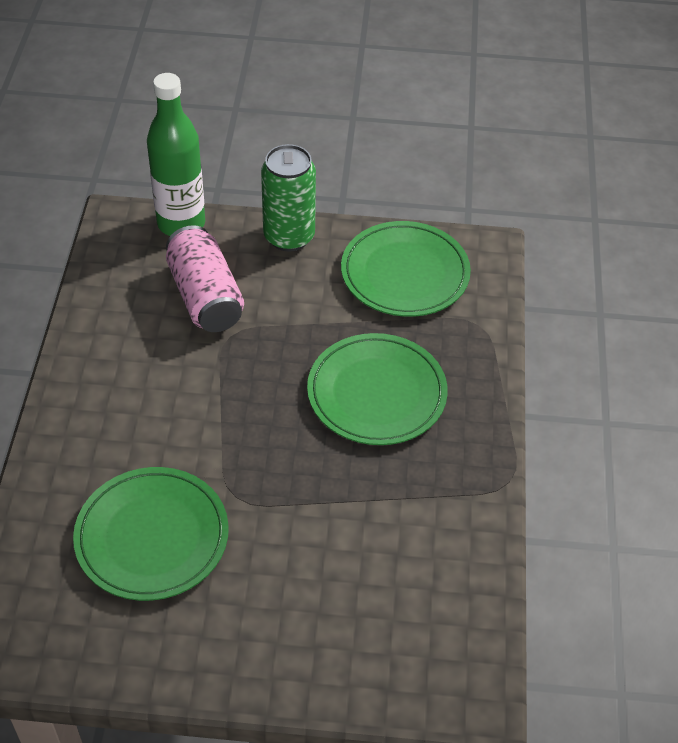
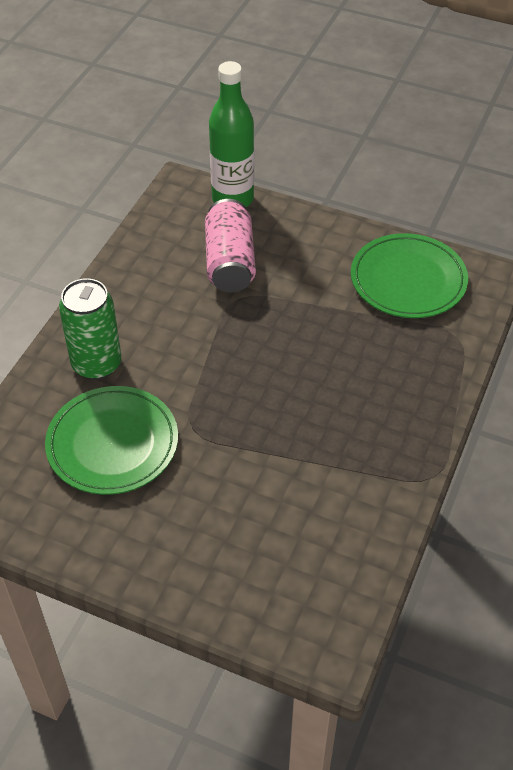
camera: 20 degrees right, 0 degrees up
green can [261,144,316,252] -> green can moved to [59,278,121,380]
green plate [307,333,448,445] -> none

